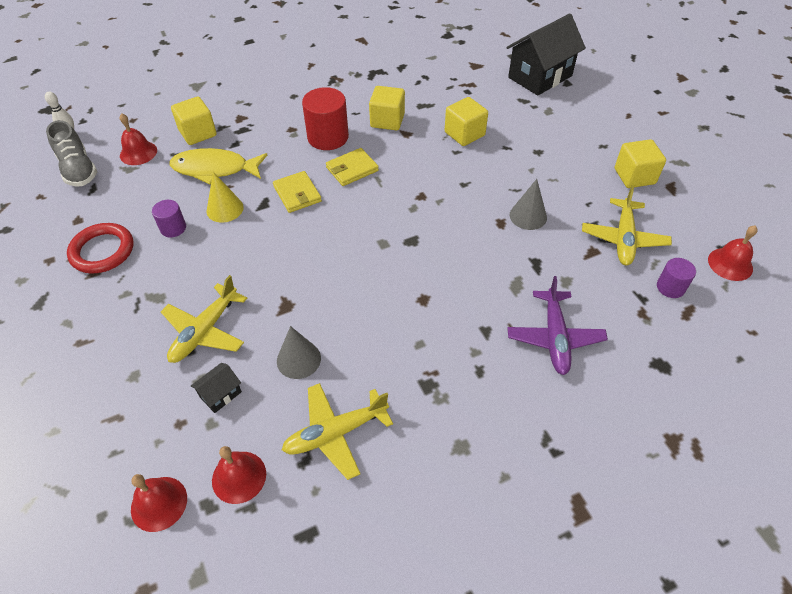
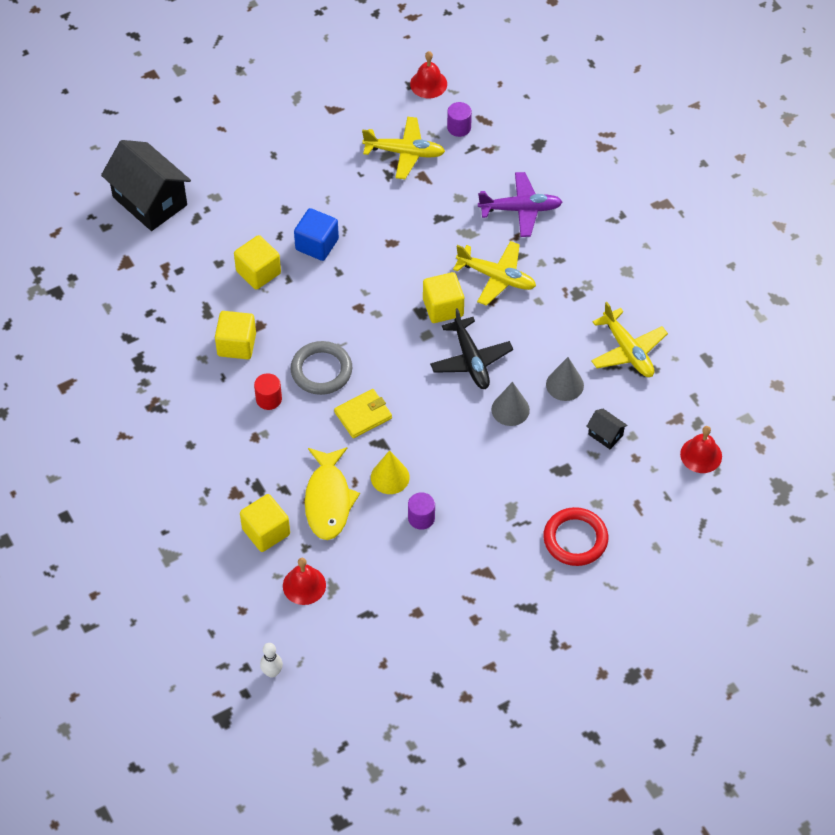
camera: 95 degrees left, 5 degrees up
grey shoe [46,120,97,187] -> none
red ring [67,223,133,274] -> red ring moved to [543,507,608,566]
yellow plane [161,275,247,363] -> yellow plane moved to [453,241,536,306]
red bell [212,446,266,504] -> none
red cylinder [302,87,349,150] -> red cylinder [254,373,282,410], size x0.55
yellow wallet [326,148,379,186] -> grey ring [291,341,352,395]
grey cone [510,179,547,230] -> grey cone moved to [491,382,530,426]
yellow cube [615,139,666,188] -> yellow cube moved to [423,272,464,323]
none -> blue cube [294,208,339,261]
none -> black plane [430,308,513,389]

